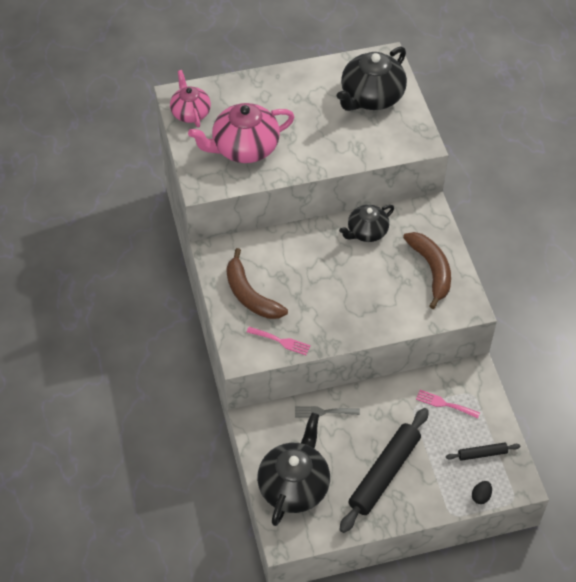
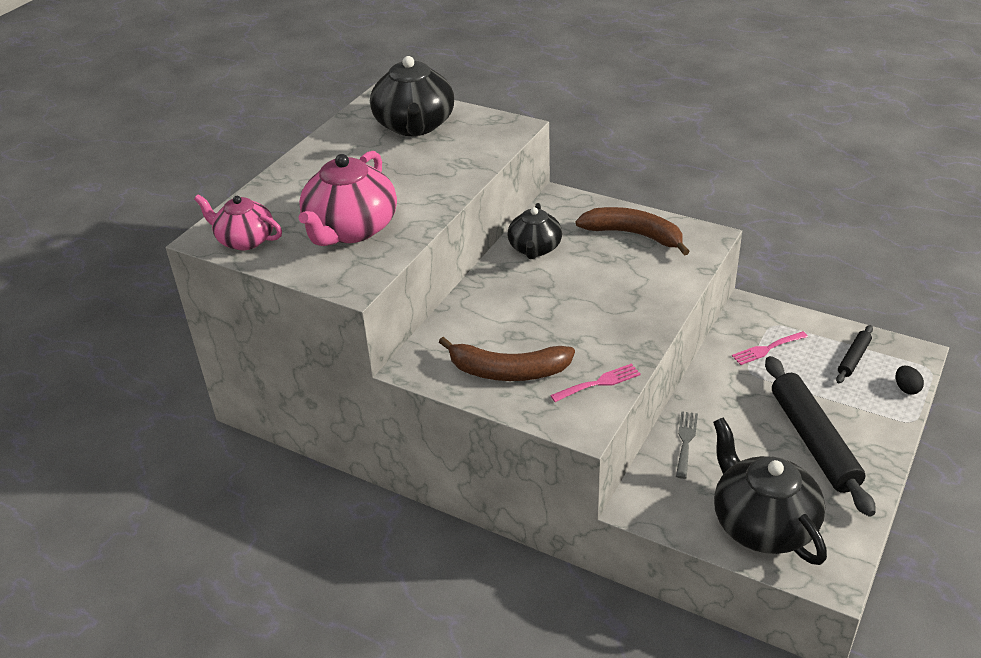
camera: 45 degrees left, 15 degrees down
grey fork [295,406,360,417] -> grey fork turned 150 degrees clockwise [676,411,698,479]

